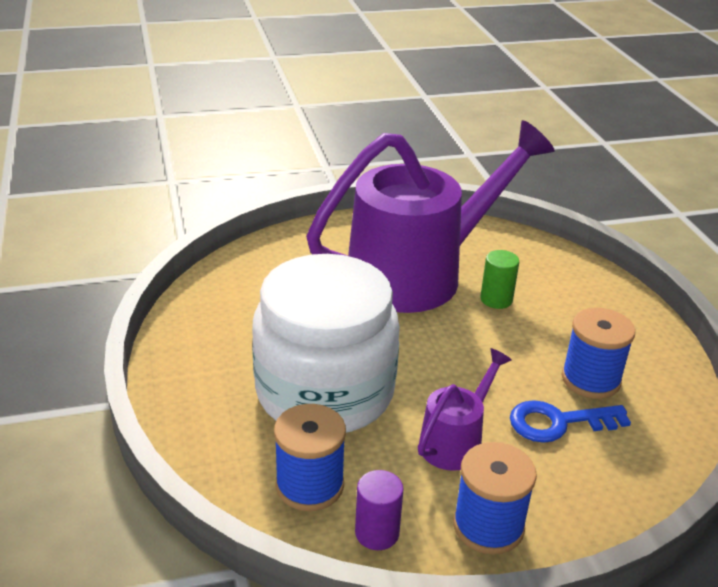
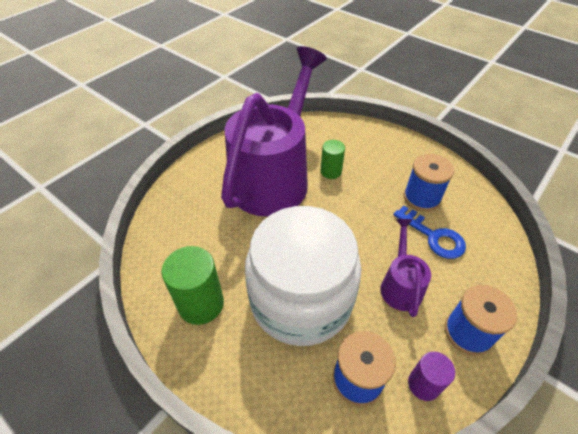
camera: 35 degrees left, 15 degrees up
blue key [510,400,631,443] -> blue key turned 90 degrees counterclockwise [393,206,466,259]
none -> green cylinder [161,246,224,325]

